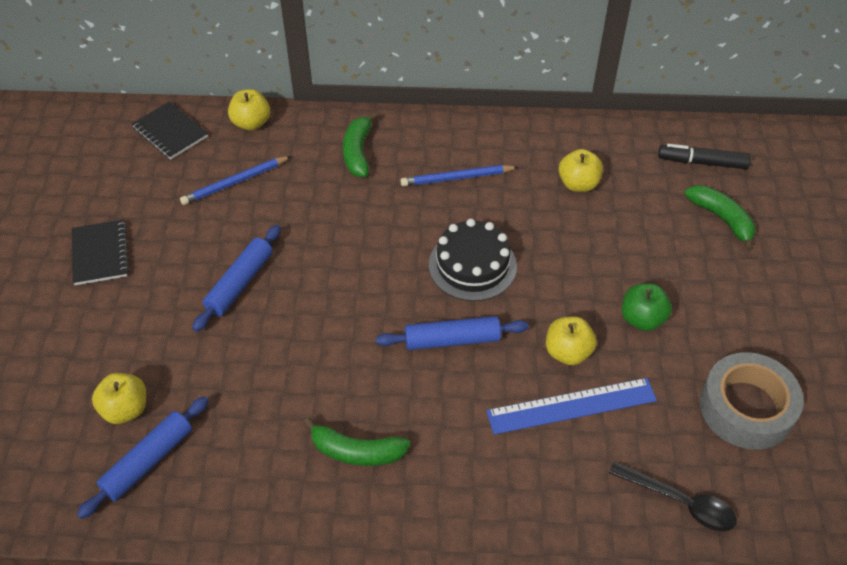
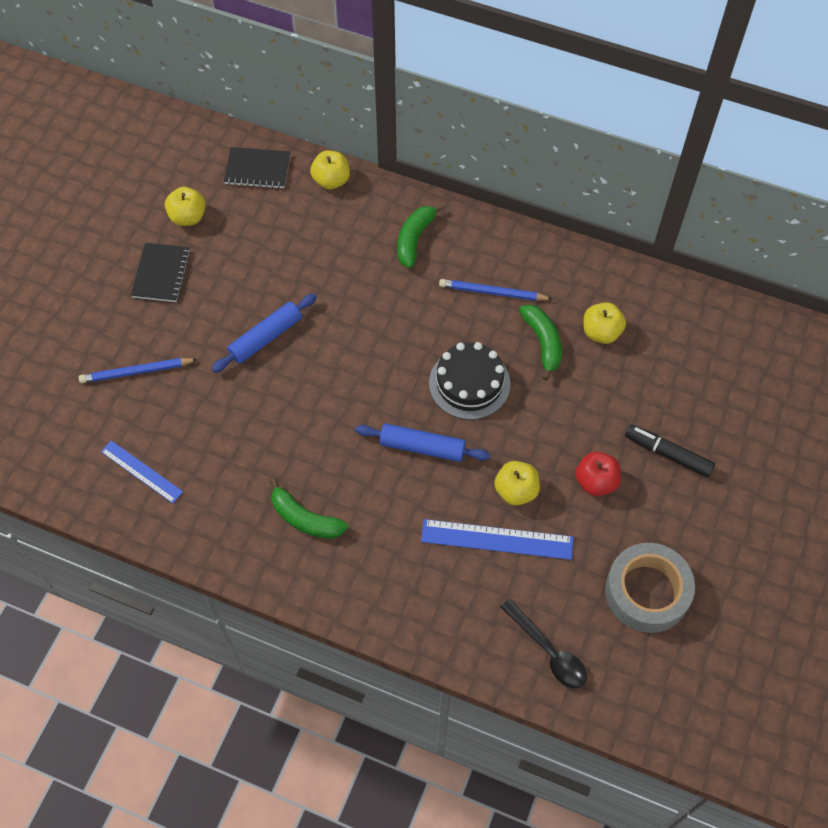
camera: 20 degrees right, 10 degrees up
blue rolling pin [77,396,209,519] -> blue ruler [101,440,183,503]
yellow apple [92,373,146,424] -> yellow apple moved to [165,187,206,226]
black notebook [132,101,208,159] -> black notebook turned 60 degrees counterclockwise [224,147,290,189]
blue pencil [180,156,291,205] -> blue pencil moved to [79,358,198,383]
green apple [622,284,672,331] -> red apple [575,452,621,496]
black marker [658,144,751,169] -> black marker moved to [625,425,715,477]
green banana [685,185,755,251] -> green banana moved to [519,305,562,381]

